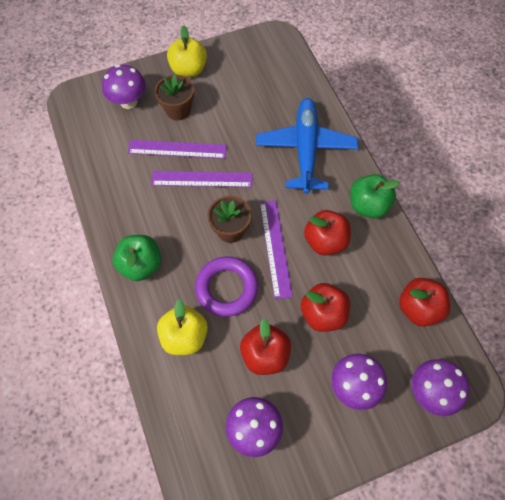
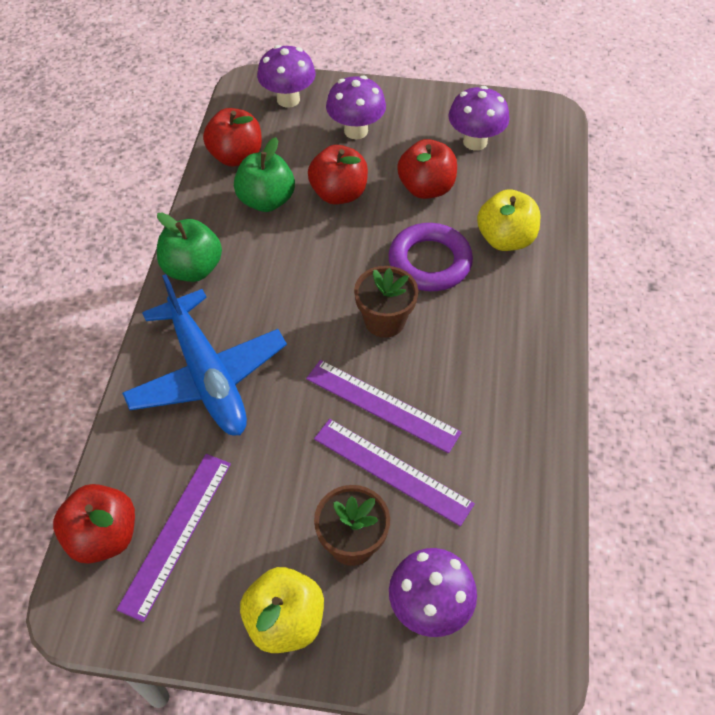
camera: 150 degrees left, 10 degrees down
green apple [113,235,161,281] -> green apple moved to [234,137,295,212]
blue plane [256,98,358,194] -> blue plane turned 60 degrees counterclockwise [122,274,287,436]
purple ruler [260,201,293,299] -> purple ruler moved to [116,454,231,622]
red apple [304,210,351,256] -> red apple moved to [53,484,135,564]

